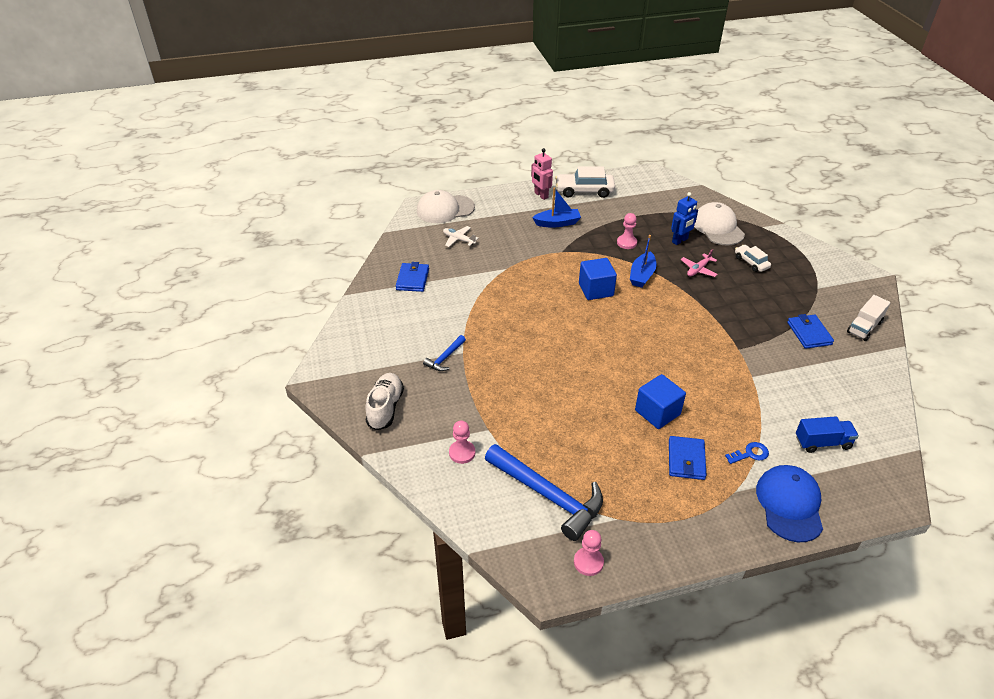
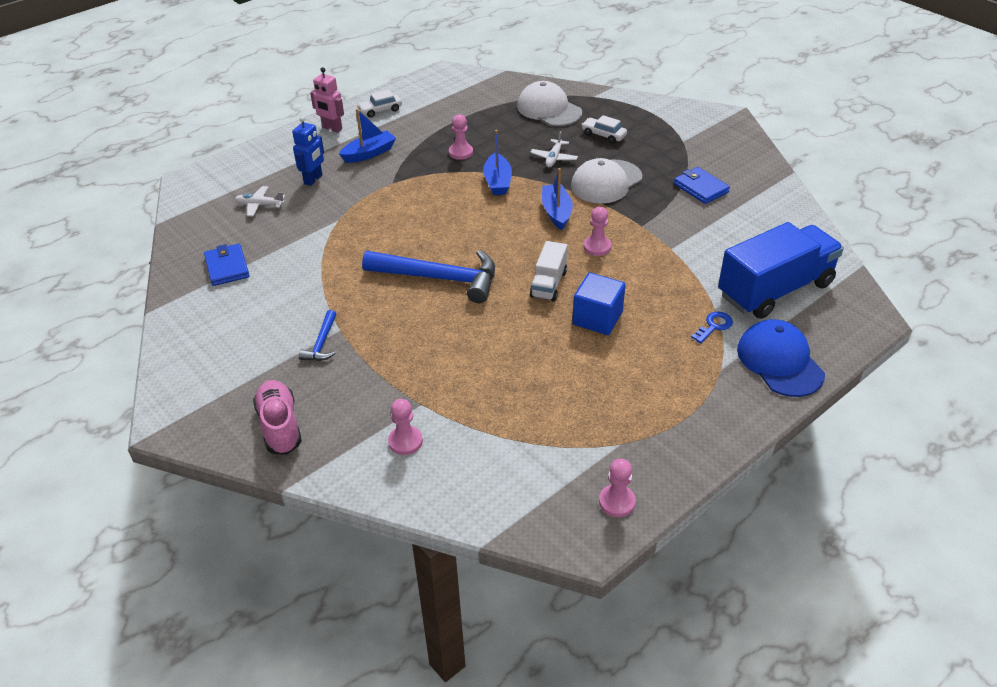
camera: 25 degrees left, 0 degrees up
white shoe [365,373,404,430] -> pink shoe [253,380,302,455]
white cap [417,190,475,223] -> white cap moved to [571,158,642,203]
blue hammer [485,444,603,541] -> blue hammer moved to [362,250,495,303]
white car [555,166,615,198] -> white car [357,90,402,118], size x0.60
blue cube [579,258,617,300] -> none
blue wallet [669,436,707,480] -> none
blue robot [671,192,698,245] -> blue robot moved to [292,116,324,186]
pink plane [681,249,718,277] -> white plane [530,131,578,167]
blue truck [796,416,859,453] -> blue truck [718,222,844,319], size x1.98
white truck [847,295,891,341] -> white truck moved to [530,241,568,302]
none -> blue boat [542,168,573,230]
none -> pink pawn [584,207,612,256]

